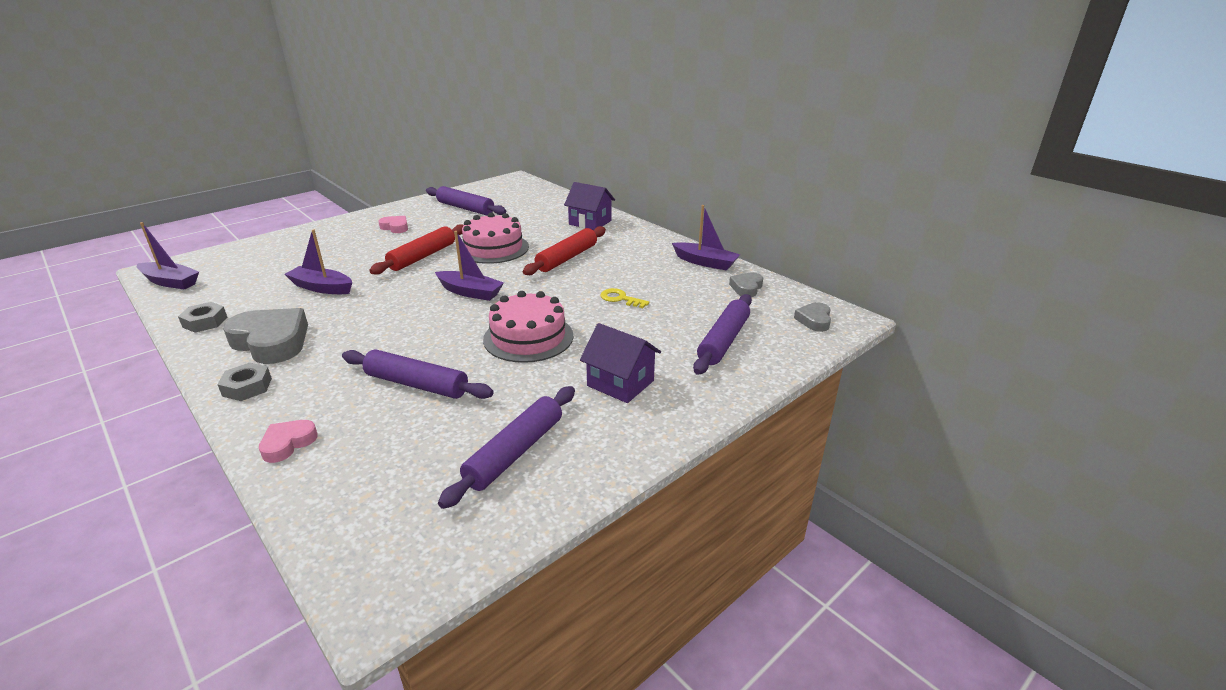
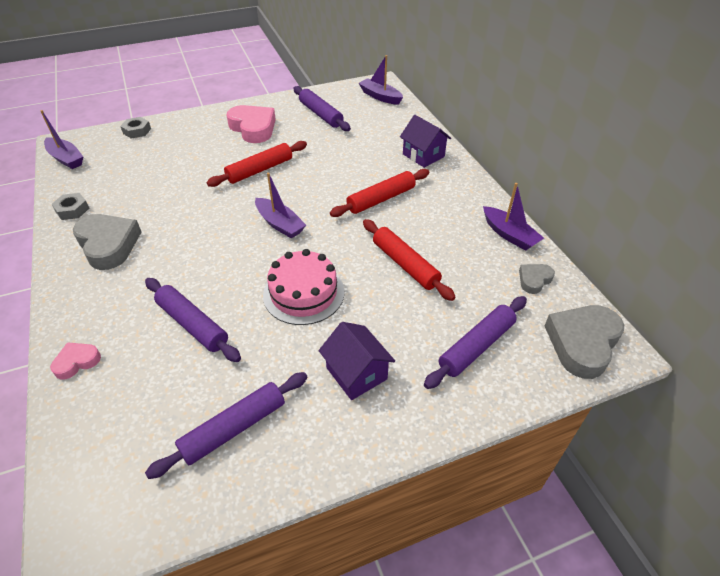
camera: 20 degrees right, 15 degrees up
grey nut [217,363,272,401] -> grey nut moved to [120,117,151,139]
purple boat [284,229,352,294] -> purple boat moved to [359,55,403,105]
pink heart [378,216,408,233] -> pink heart [226,105,276,143], size x1.94
pink cake [462,212,529,264] -> none
yellow key [600,288,649,308] -> red rolling pin [363,219,456,301]
grey heart [794,302,831,332] -> grey heart [545,305,624,379], size x1.94

